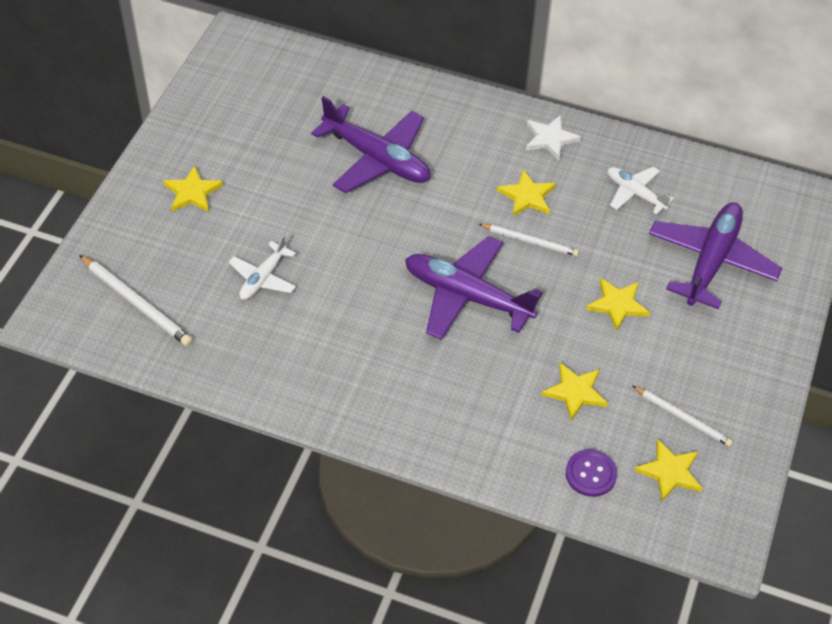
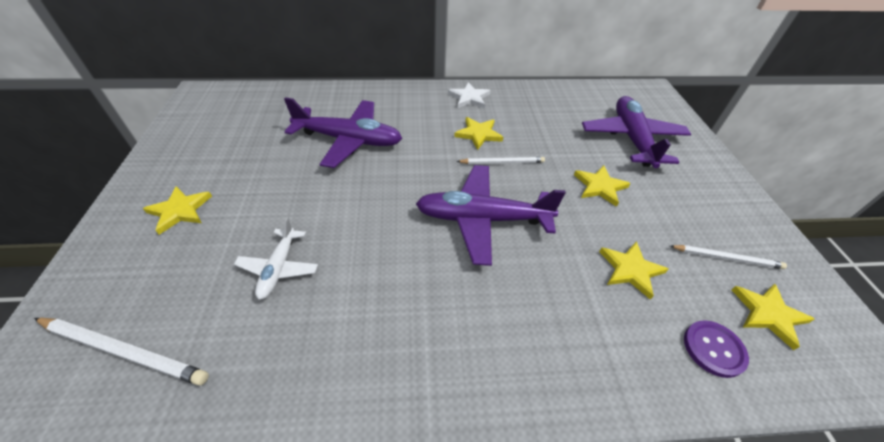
camera: 25 degrees left, 5 degrees down
white plane [608,167,674,215] -> none

